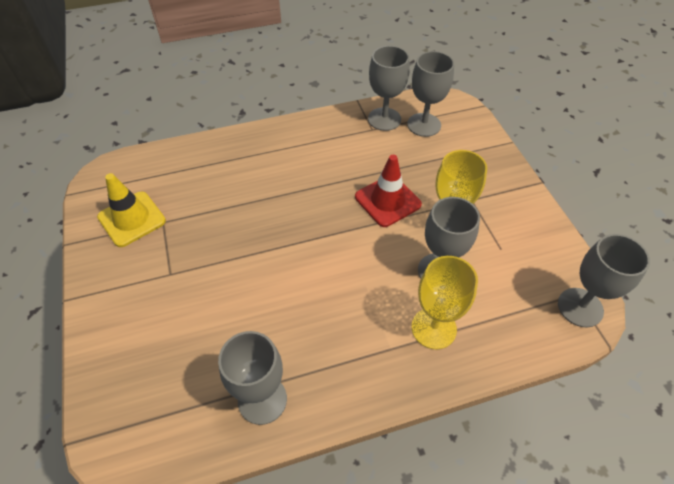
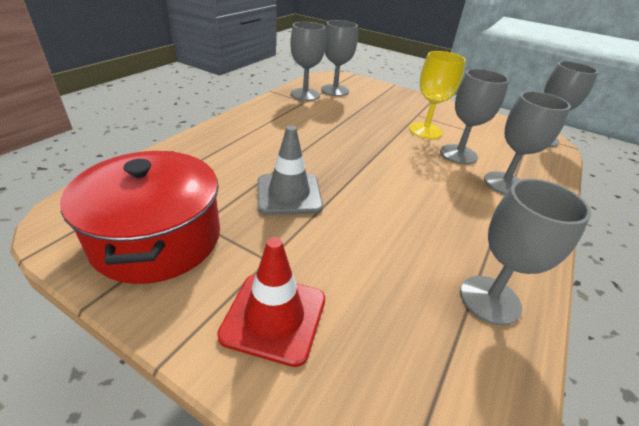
camera: 45 degrees left, 15 degrees down
yellow traffic cone [97,173,166,247] -> red pot [60,151,220,284]
red traffic cone [355,155,422,227] -> red traffic cone moved to [217,237,325,367]
yellow goblet [411,256,478,349] -> grey goblet [484,91,571,194]
none -> grey traffic cone [258,125,323,215]

